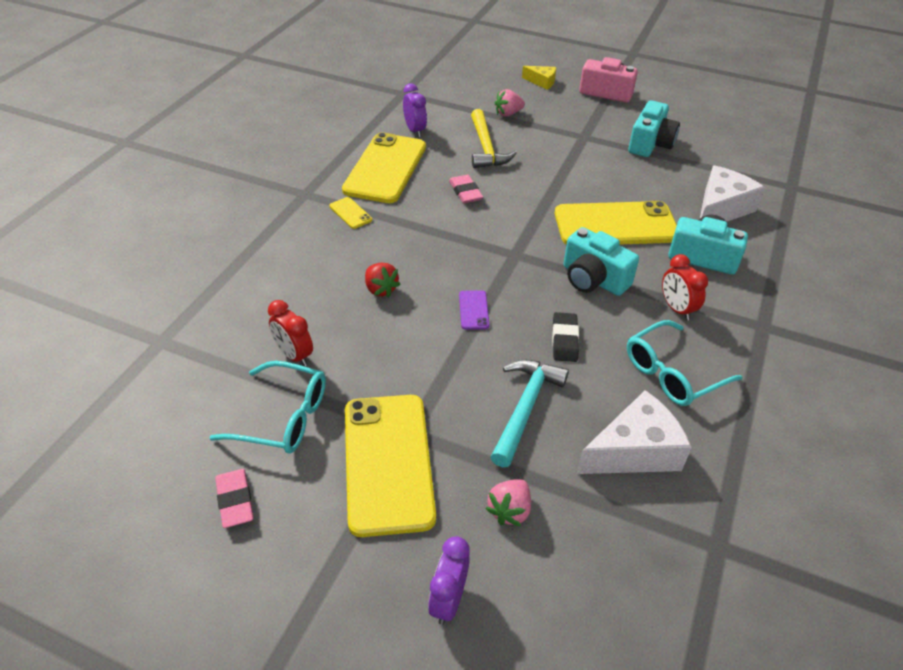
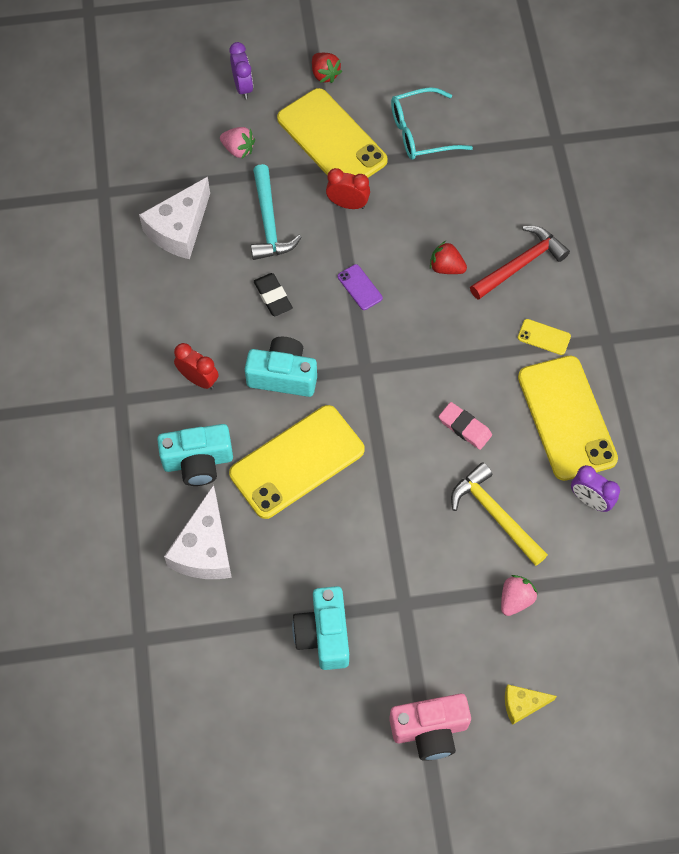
camera: 150 degrees right, 20 degrees up
pink eraser [215,469,254,528] -> none
red clock [268,300,313,366] -> red clock moved to [326,168,370,209]
pink strawberry [485,479,531,526] -> pink strawberry turned 120 degrees clockwise [220,127,255,158]
turquoise glasses [627,320,742,406] -> none
none -> red strawberry [312,53,342,83]
none -> red hammer [470,226,570,300]

